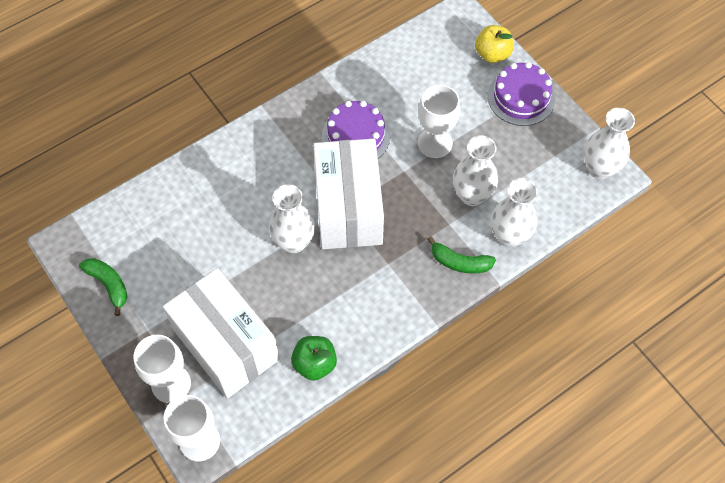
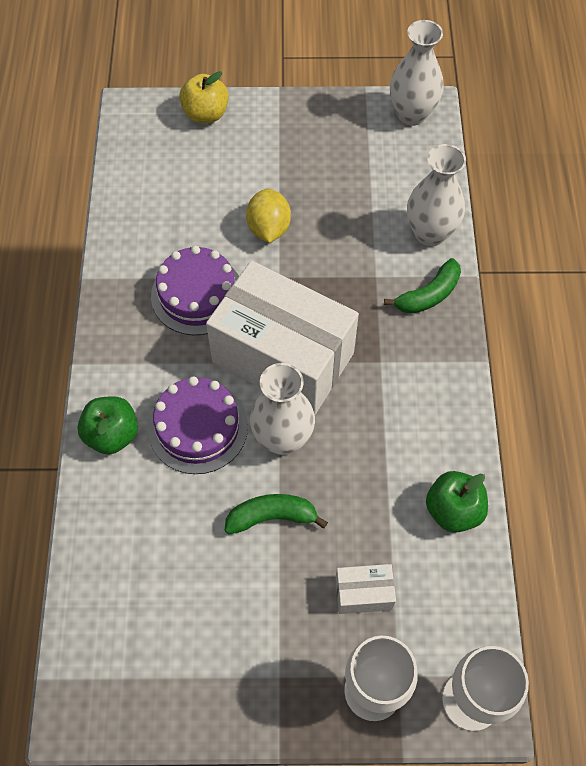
camera: 55 degrees left, 0 degrees up
green banana [79,258,128,316] -> green banana moved to [225,494,328,534]
white box [163,268,280,399] -> white box [335,564,396,614], size x0.40
white goblet [418,85,460,158] -> yellow lemon [246,189,291,243]
white vase [453,136,498,206] -> none
purple cake [488,62,555,126] -> purple cake moved to [148,377,248,474]
none -> green apple [77,396,138,455]

